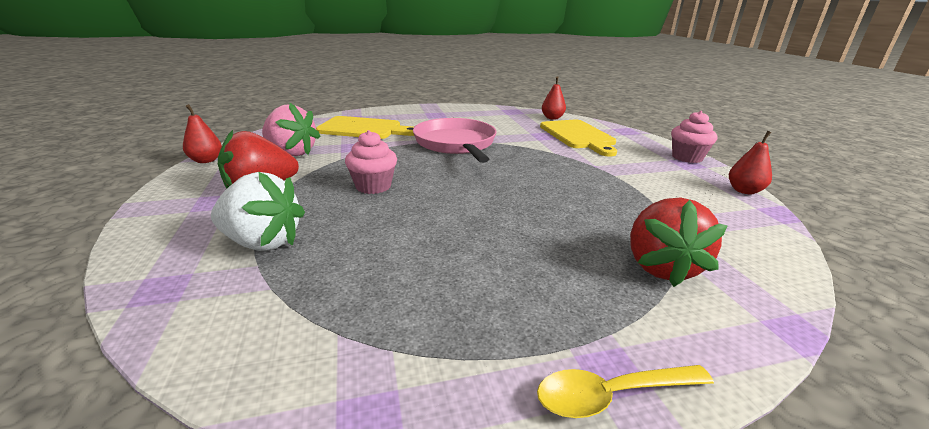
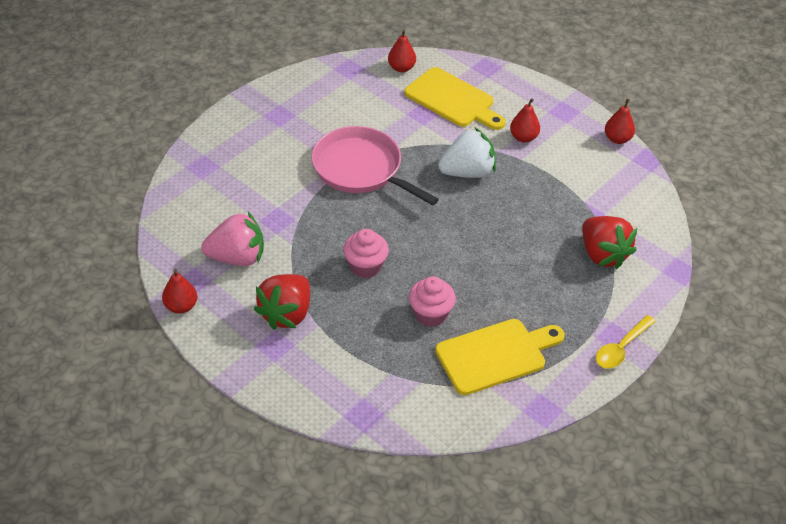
camera: 35 degrees left, 20 degrees up
white strawberry [211,172,305,251] -> white strawberry moved to [438,128,496,178]
yellow cutting board [316,116,414,139] -> yellow cutting board moved to [435,319,565,395]
pink cupcake [671,111,717,163] -> pink cupcake moved to [409,276,456,327]
none -> red pear [510,98,540,142]

